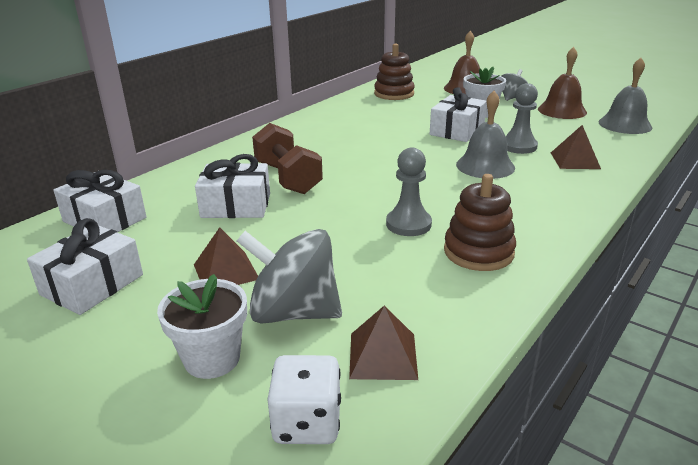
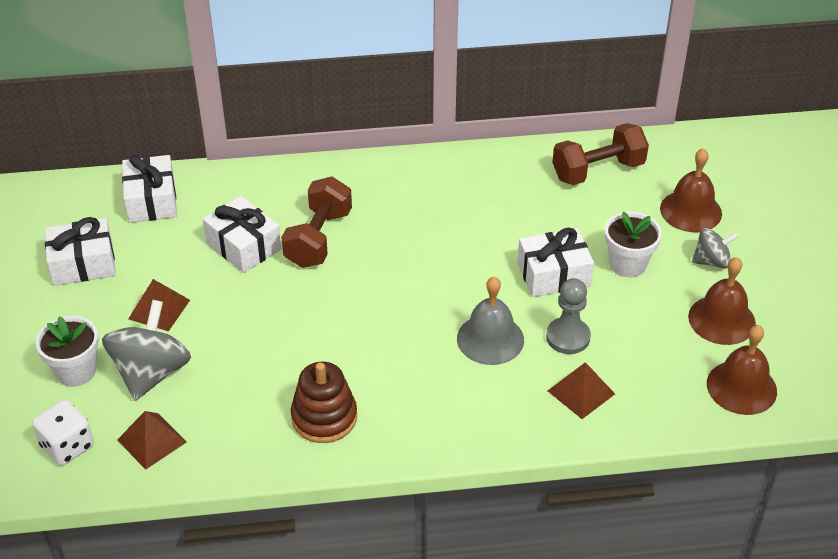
camera: 45 degrees right, 15 degrees up
grey spinning top [237,229,342,323] -> grey spinning top turned 45 degrees clockwise [102,300,191,401]
brown stacking toy [374,44,415,100] -> brown dumbbell [552,123,649,185]
grey pawn [386,147,432,236] -> none
grey bell [599,58,652,134] -> brown bell [707,325,777,415]

